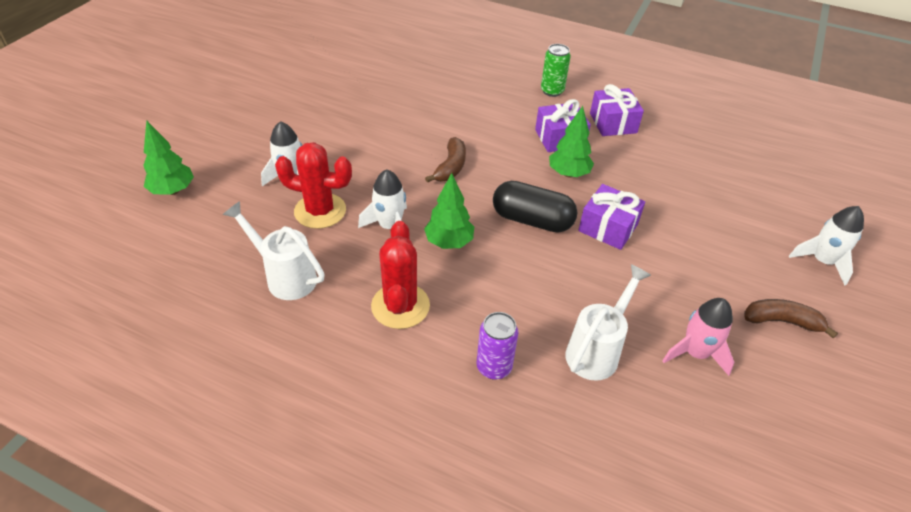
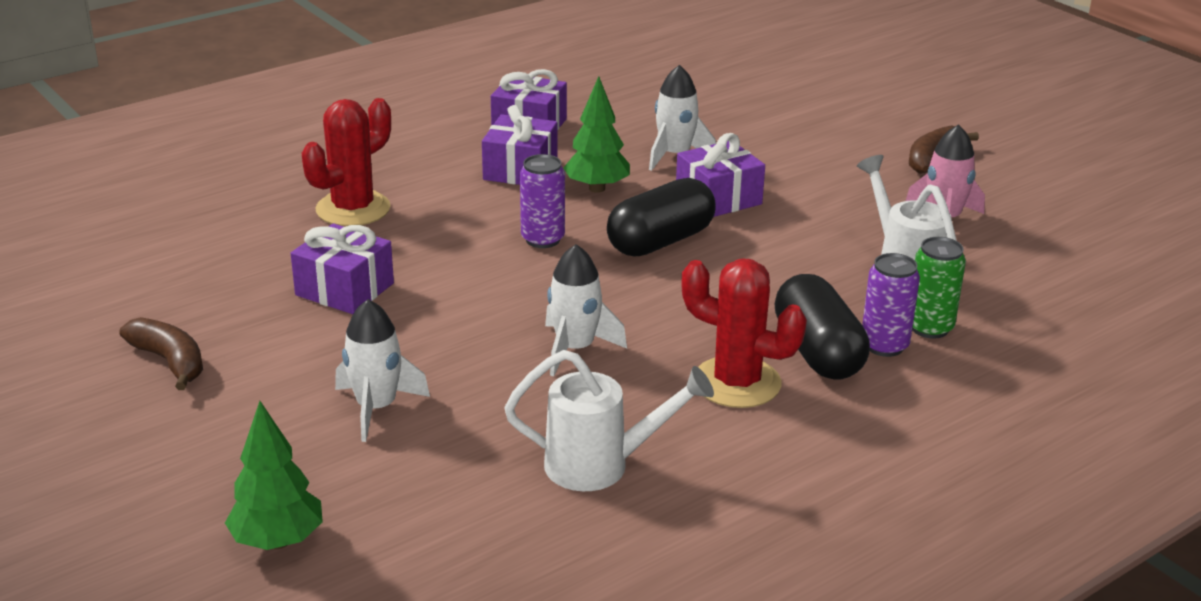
camera: 60 degrees left, 15 degrees down
white watering can [223,201,325,300] -> white watering can turned 150 degrees counterclockwise [504,350,714,491]
red cactus [275,142,352,229] -> red cactus moved to [302,98,391,226]
green tree [424,173,474,249] -> none
brown banana [425,137,466,182] -> brown banana moved to [119,317,203,390]
green can [541,44,571,97] -> green can moved to [912,237,966,339]
white rocket [789,206,864,285] -> white rocket moved to [649,65,716,171]
none -> purple gift [291,223,394,314]
none -> purple can [520,154,565,248]
none -> black capsule [775,274,870,379]

